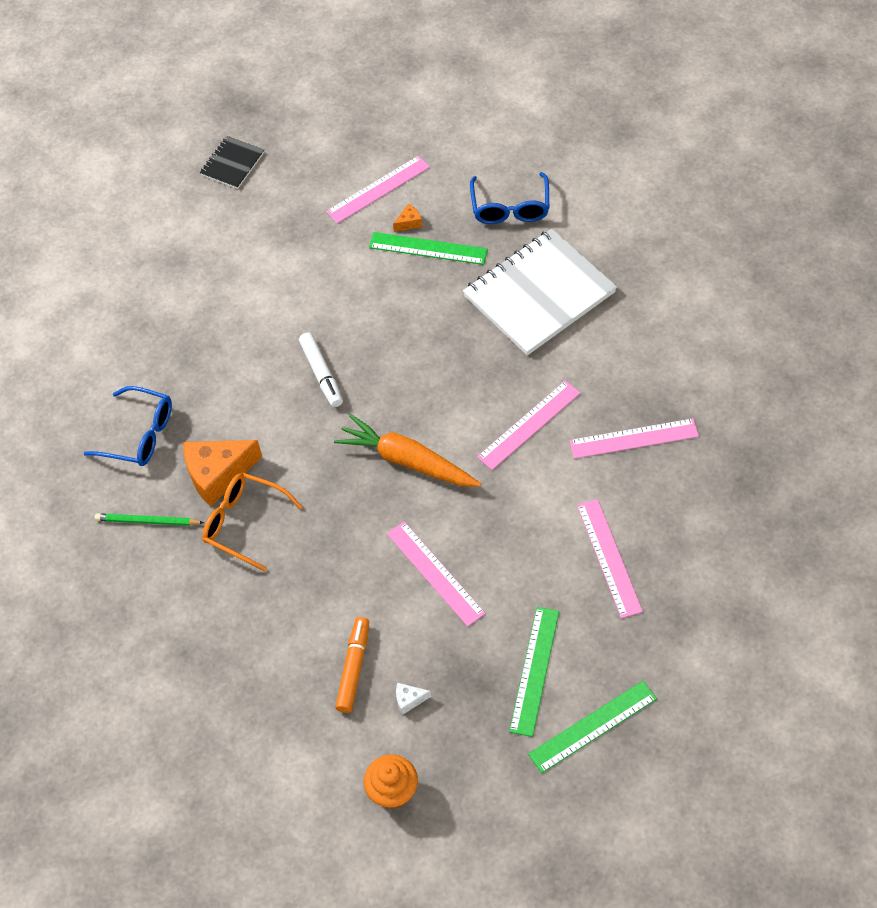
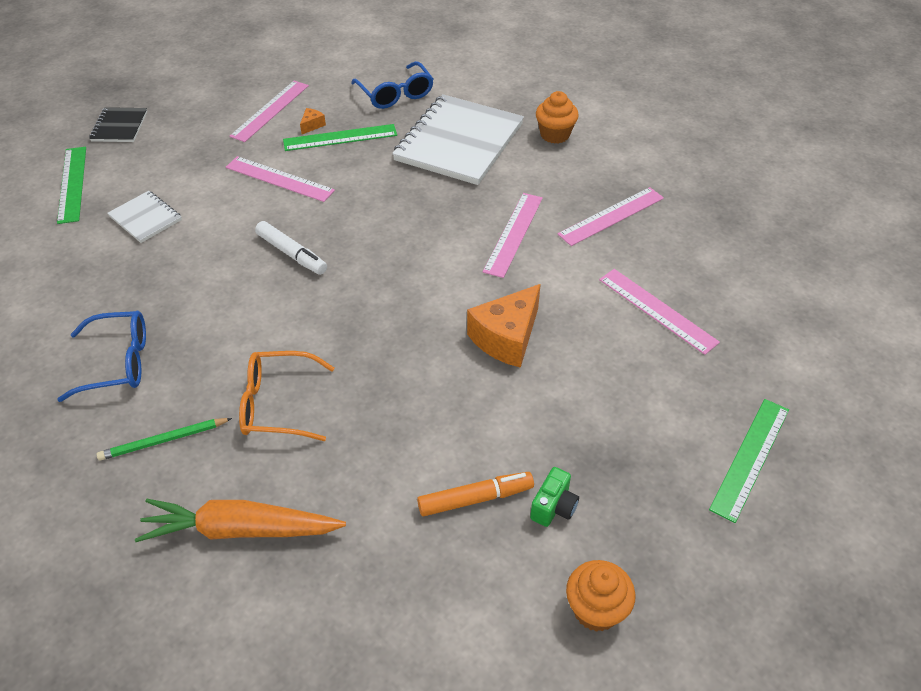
camera: 30 degrees left, 10 degrees down
orange cheese [183,440,262,507] -> orange cheese moved to [467,284,541,368]
orange carrot [334,414,481,487] -> orange carrot moved to [135,499,346,542]
orange marker [335,617,369,713] -> orange marker turned 90 degrees clockwise [417,472,534,516]
pink ruler [387,521,486,627] -> pink ruler moved to [226,156,335,202]
white cheese [396,683,431,715] -> green camera [530,467,579,527]
green ruler [509,607,559,737] -> green ruler moved to [57,147,86,224]
none -> white notebook [107,191,182,243]
none -> orange cupcake [536,91,579,144]

